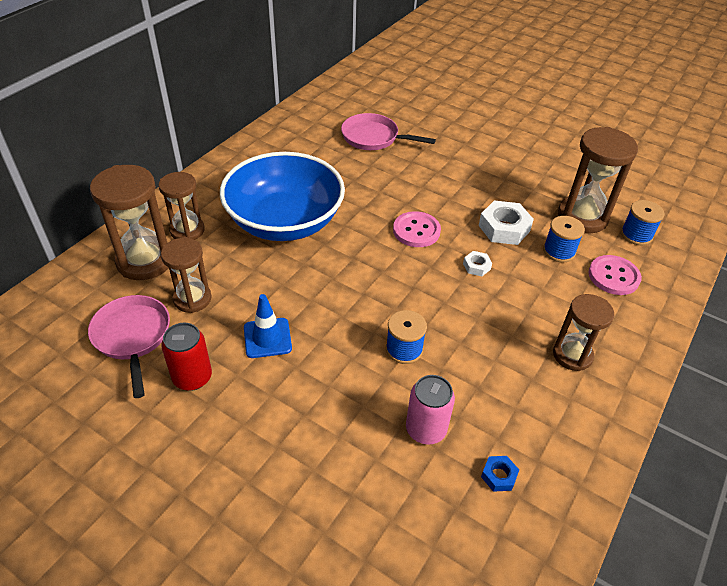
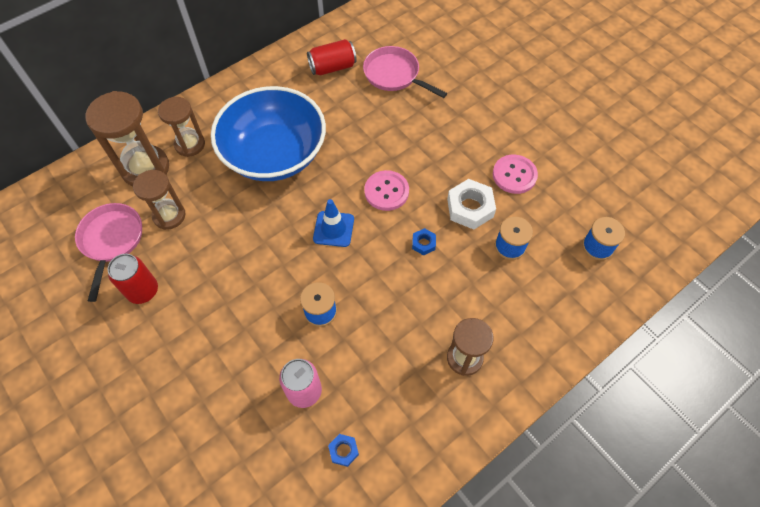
camera: 20 degrees right, 15 degrees up
blue traffic cone [244,294,292,358] -> blue traffic cone moved to [313,199,354,247]
white nut [463,251,492,276] -> blue nut [412,228,436,255]
brown hourglass [558,127,638,233] -> none
pink button [588,255,642,295] -> pink button moved to [493,155,538,194]
none -> red can [307,39,357,76]

